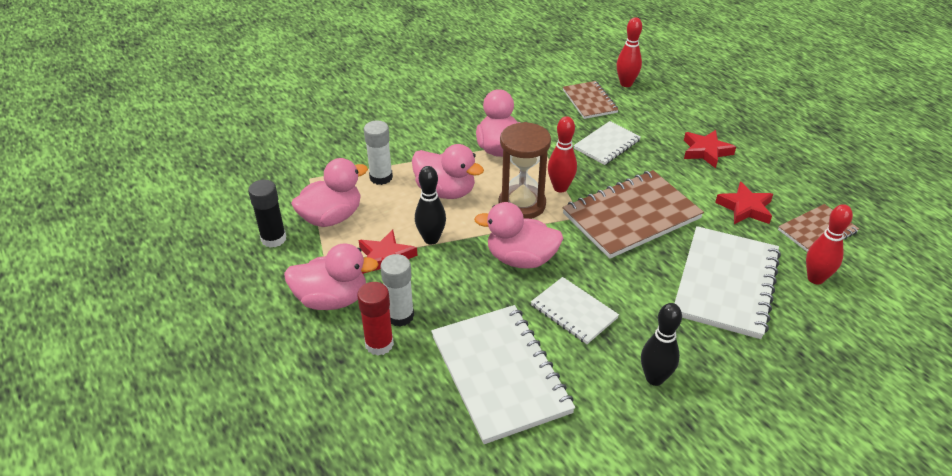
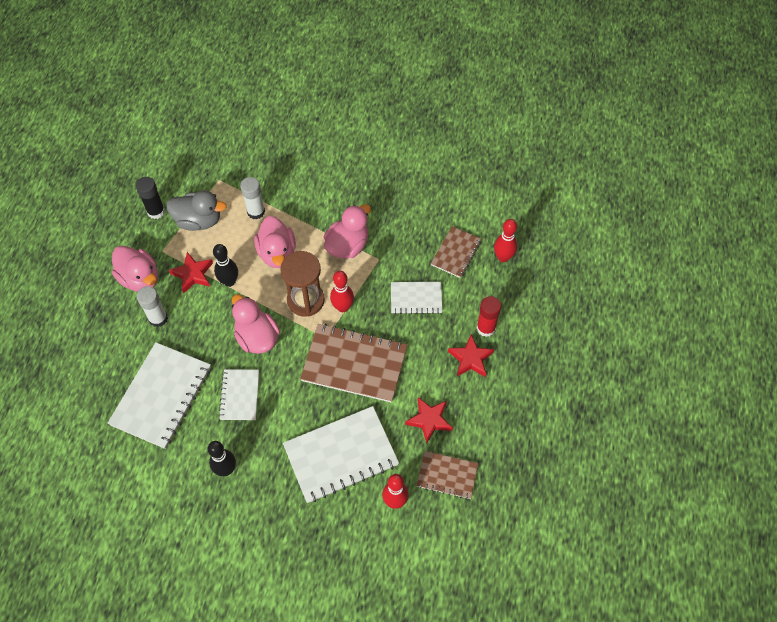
camera: 45 degrees right, 20 degrees up
pink duck [291,158,368,227] -> grey duck [166,190,226,231]
red glue stick [357,282,394,356] -> red glue stick moved to [477,296,501,337]

